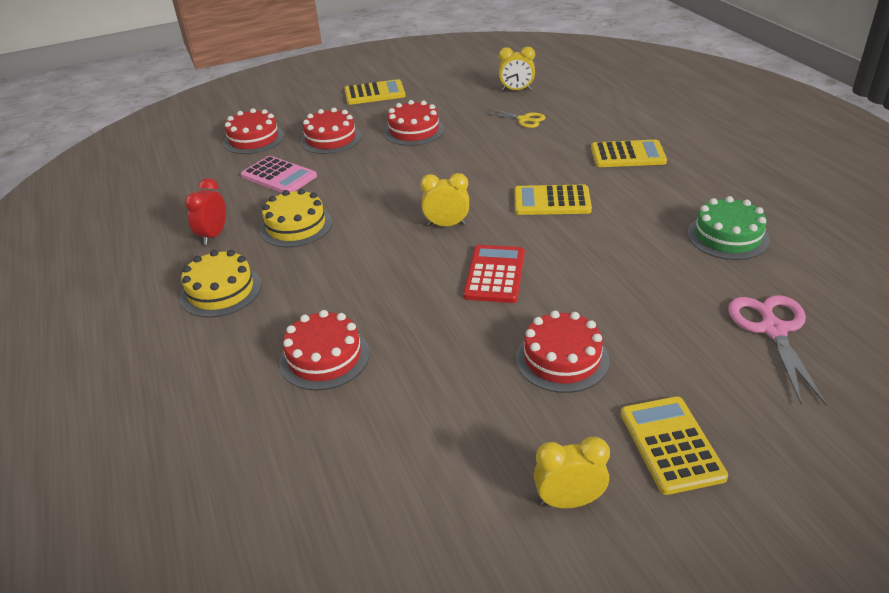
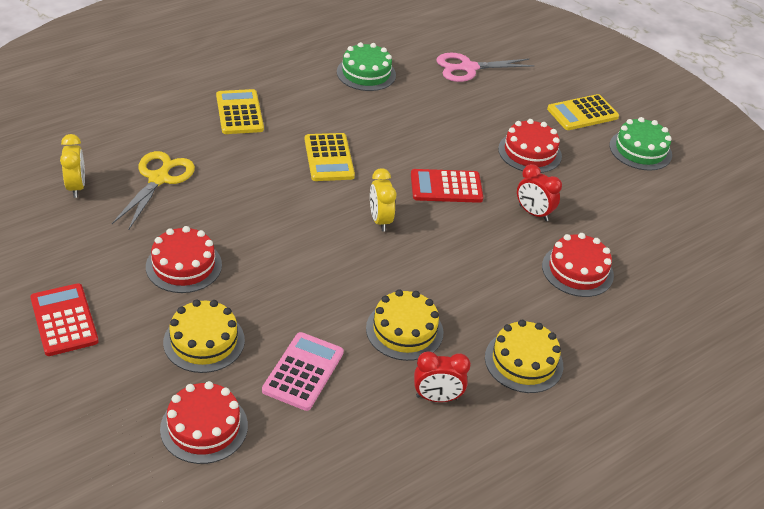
camera: 110 degrees left, 5 degrees up
red cake [300,108,361,154] -> yellow cake [163,299,245,373]
yellow calculator [344,79,405,105] -> red calculator [30,283,99,356]
yellow scissors [485,108,545,128] -> yellow scissors [112,151,195,230], size x1.63
yellow clock [534,436,610,508] -> green cake [610,117,672,170]
none -> red clock [517,164,562,221]

